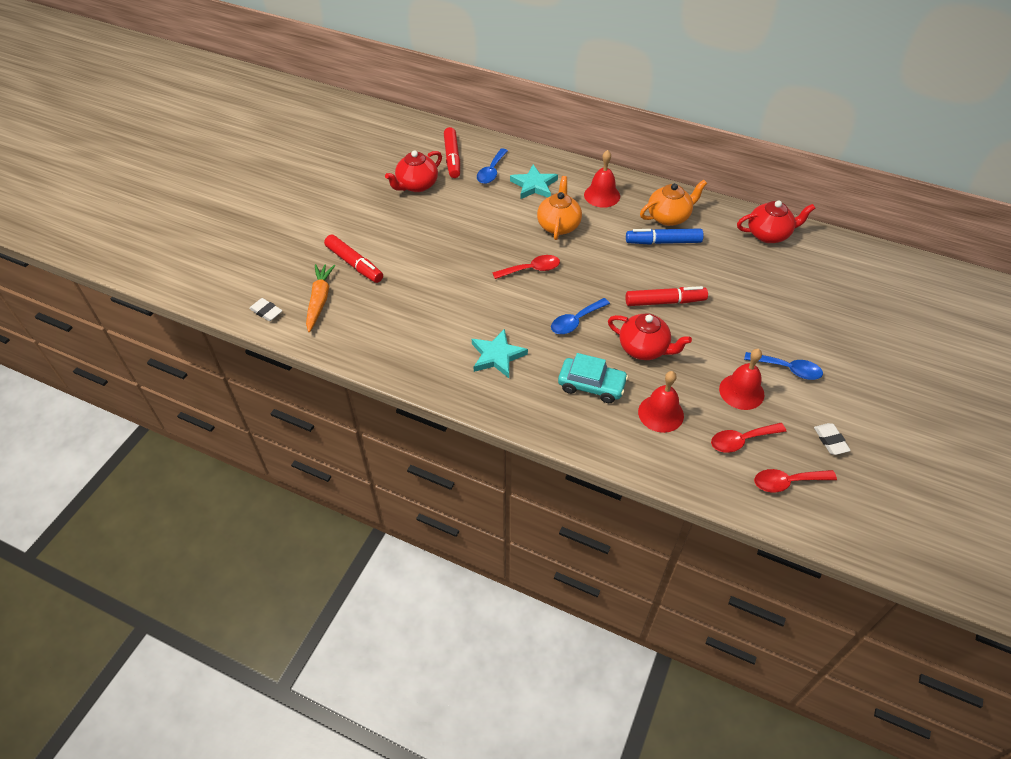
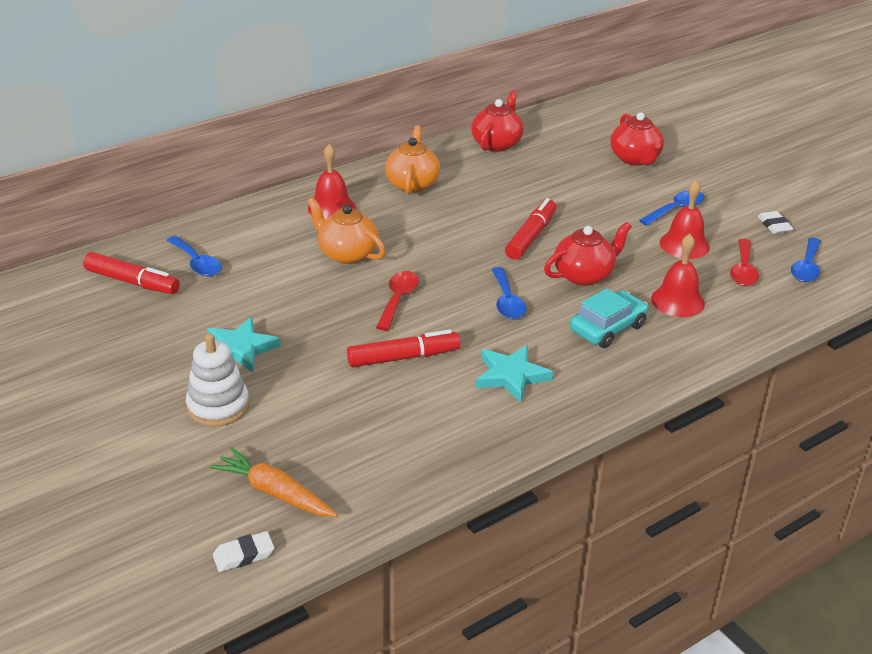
camera: 60 degrees left, 15 degrees down
red marker [324,235,383,283] -> red marker moved to [347,330,460,367]
red teapot [385,150,442,192] -> red teapot moved to [610,113,664,166]
turquoise star [510,165,558,199] -> turquoise star moved to [207,317,281,372]
blue marker [626,228,704,245] -> none
red spoon [754,469,837,492] -> blue spoon [791,238,821,282]
white eraser [814,423,851,455] -> white eraser turned 60 degrees clockwise [758,211,794,234]
none -> white stacking toy [186,333,249,426]

